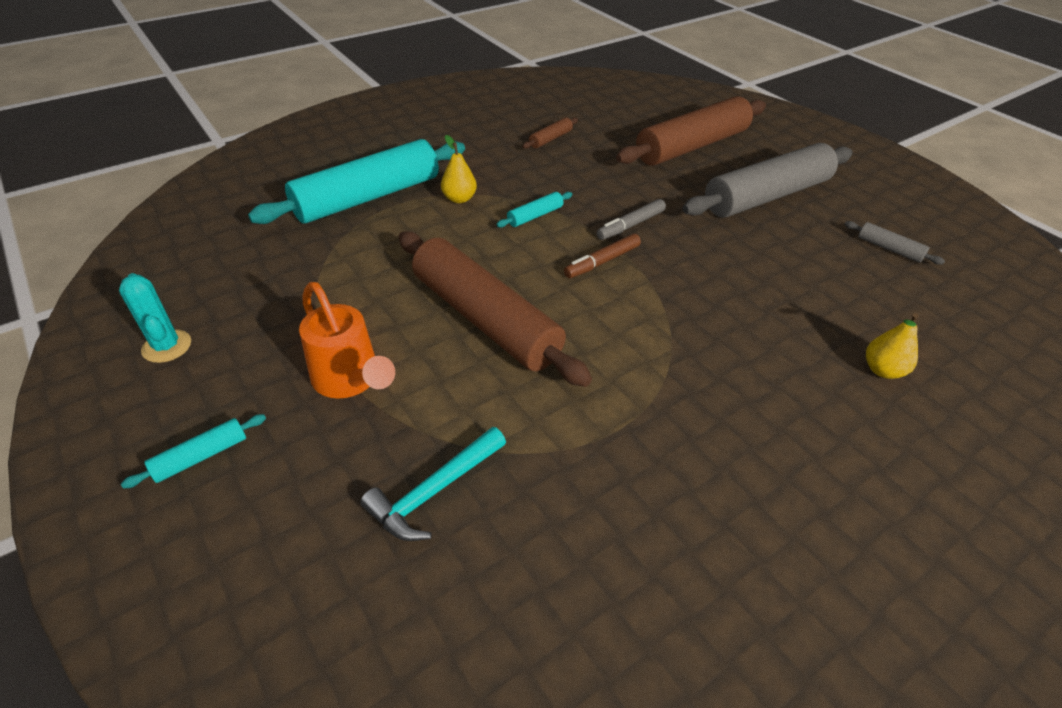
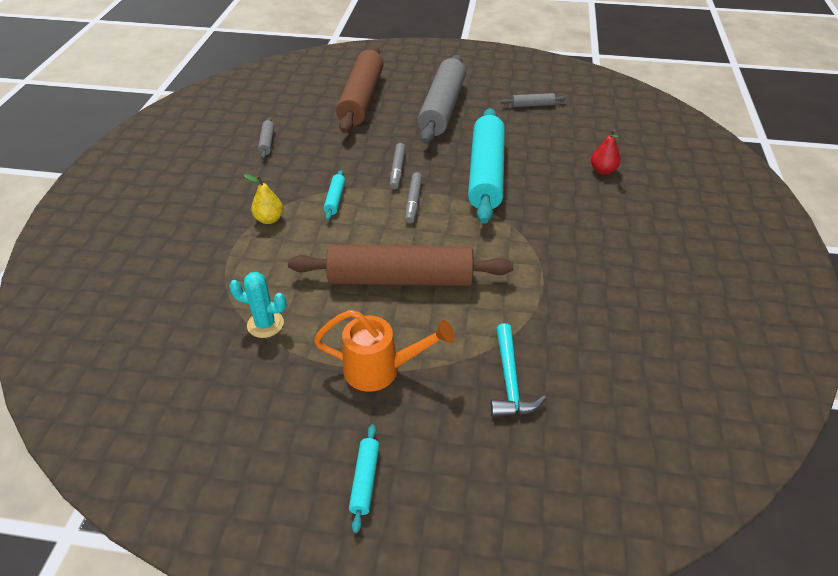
camera: 45 degrees left, 0 degrees up
turquoise cactus [119,273,191,363] -> turquoise cactus moved to [229,272,286,338]
turquoise rolling pin [248,139,465,224] -> turquoise rolling pin moved to [468,108,505,224]
brown rolling pin [523,118,578,149] -> grey rolling pin [258,118,275,159]
brown marker [564,234,641,278] -> grey marker [405,172,422,224]
yellow pear [866,313,919,379] -> red pear [591,129,621,175]

